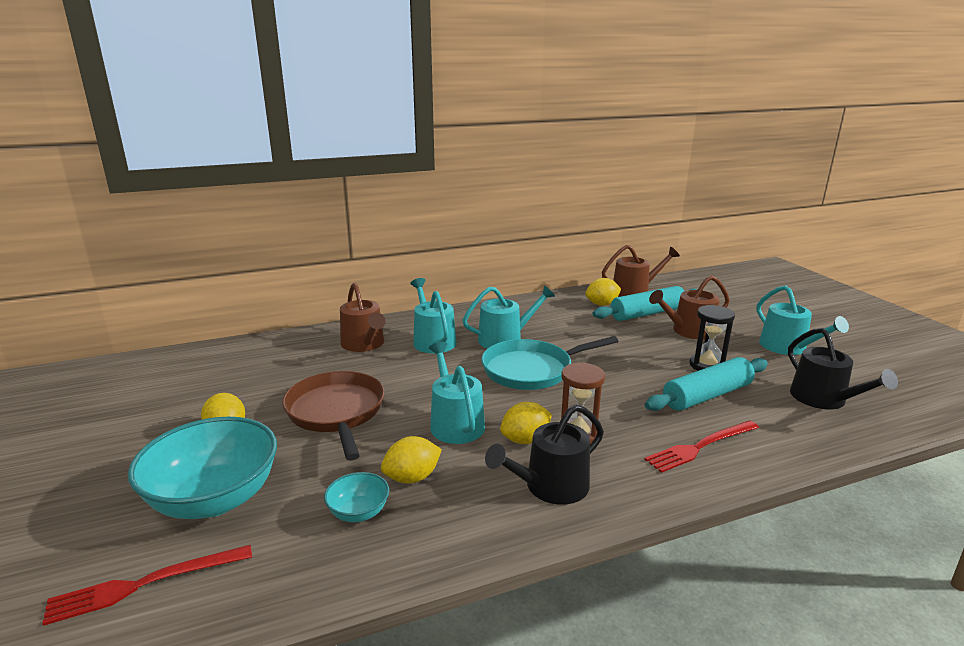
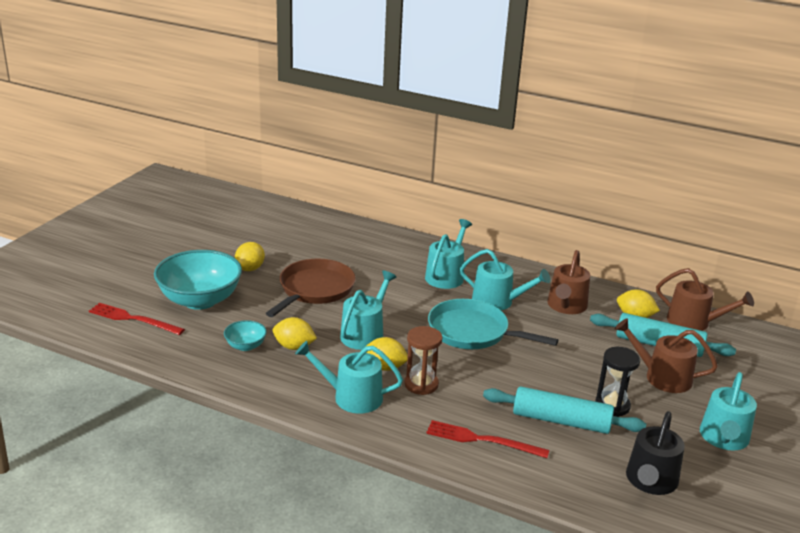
camera: 45 degrees right, 5 degrees up
brown watering can [340,283,386,352] -> brown watering can moved to [547,250,590,314]
black watering can [485,404,604,505] -> turquoise watering can [295,341,403,414]

